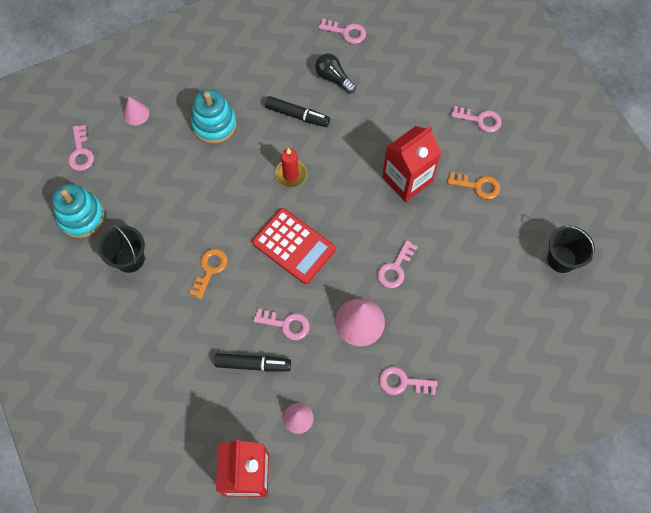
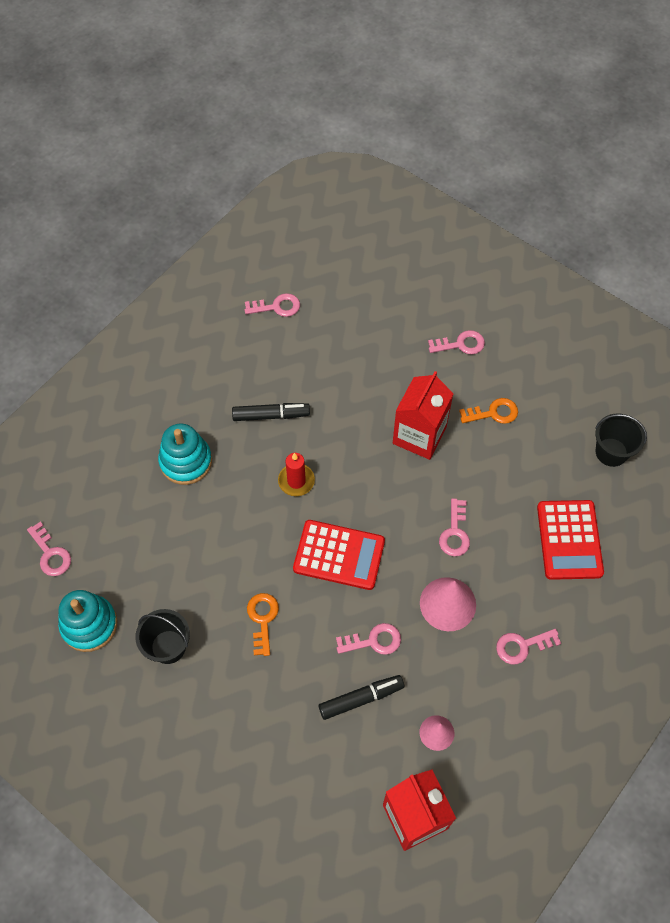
camera: 25 degrees left, 5 degrees down
pink cone [123,97,149,125] -> none
black light bulb [315,54,356,93] -> none
none -> red calculator [537,500,604,580]

